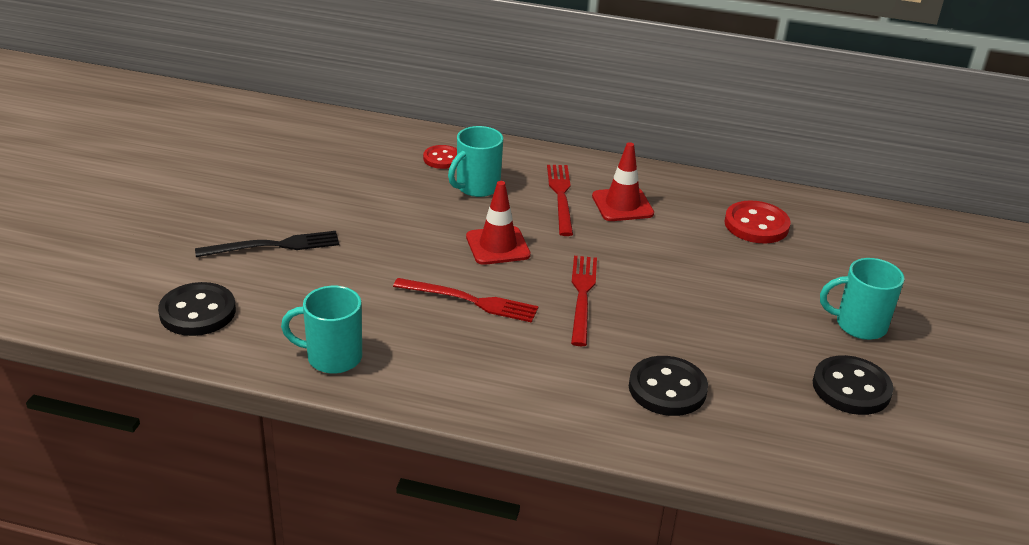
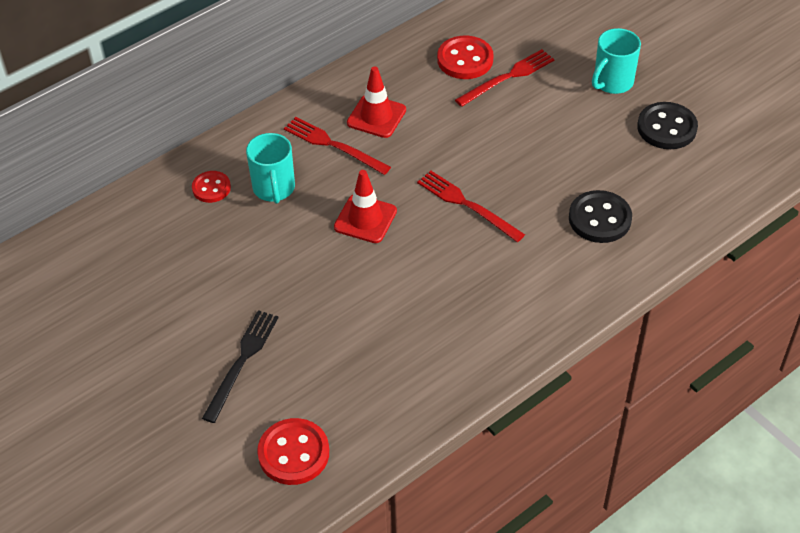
camera: 50 degrees left, 15 degrees up
black button [158,282,236,336] -> red button [257,418,329,485]
turquoise mug [281,286,362,374] -> none
red fork [393,278,538,323] -> red fork moved to [455,49,554,107]

